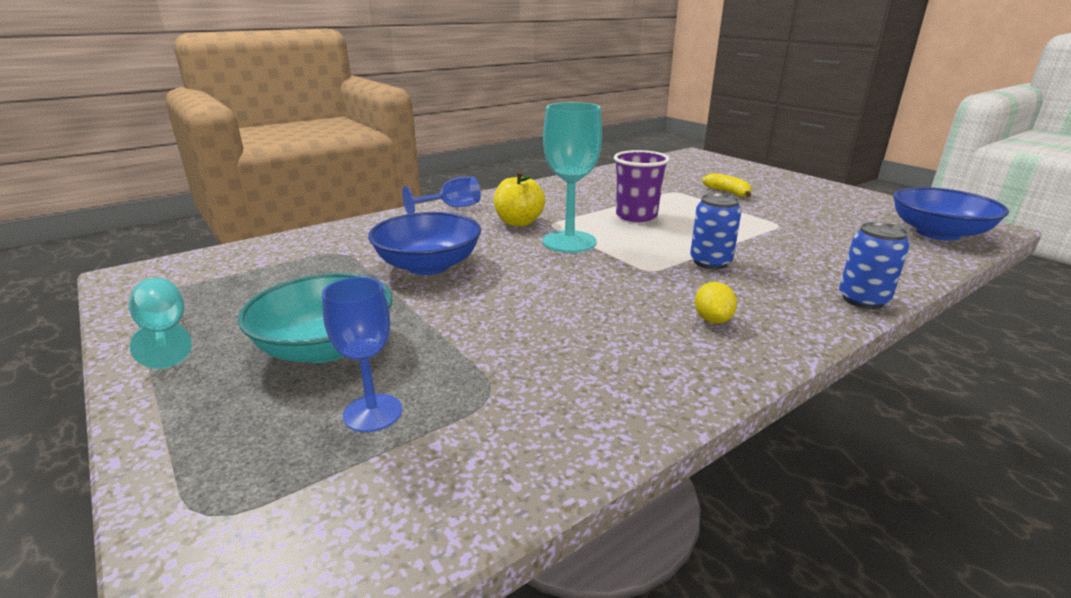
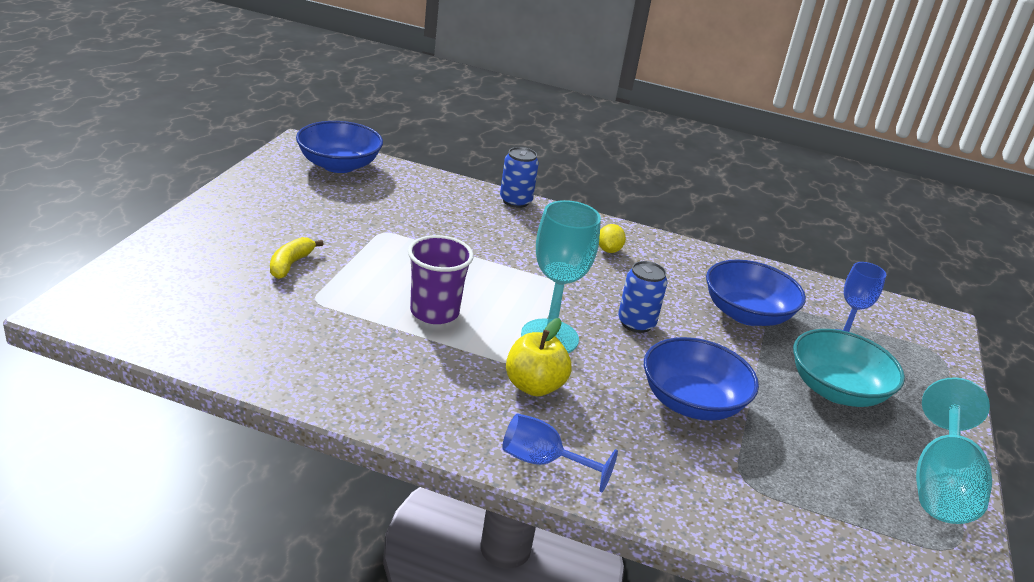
camera: 130 degrees left, 5 degrees up
turquoise goblet [129,278,192,369] -> turquoise goblet [916,377,992,524], size x1.59
blue can [690,193,742,269] -> blue can moved to [618,261,668,333]
yellow lemon [695,282,737,323] -> yellow lemon turned 45 degrees counterclockwise [599,224,626,253]
none -> blue bowl [706,260,806,326]

